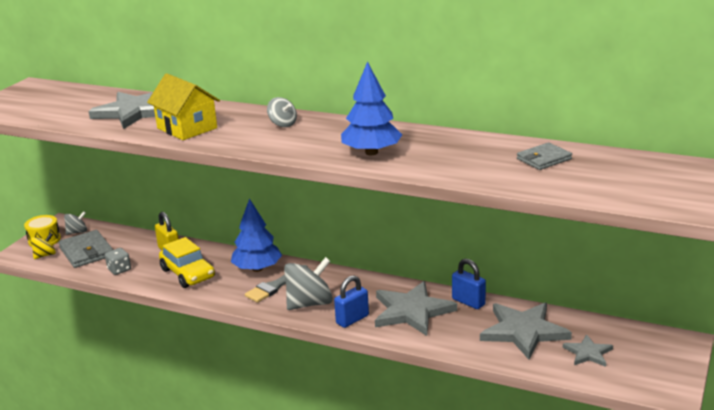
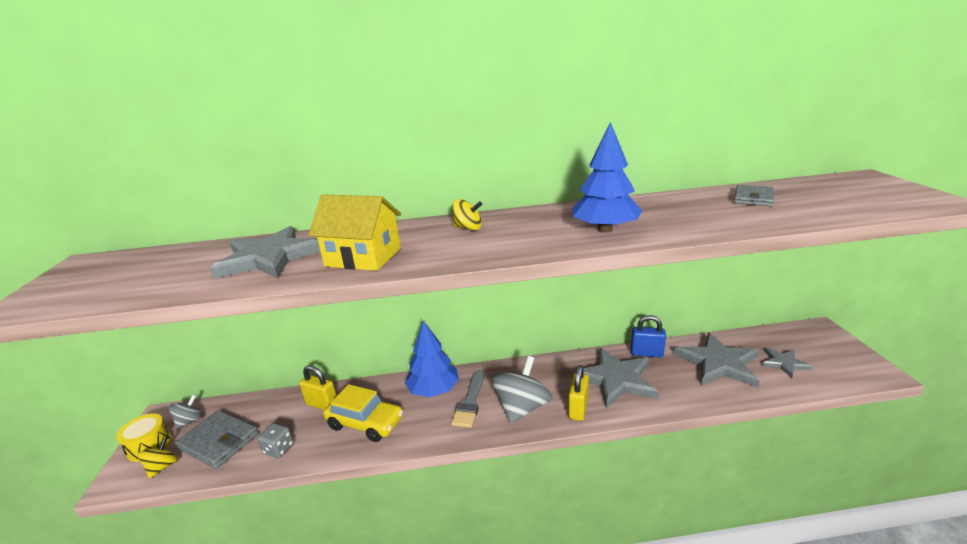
camera: 30 degrees left, 0 degrees up
grey spinning top [267,97,297,127] -> yellow spinning top [453,199,482,230]
blue padlock [334,275,369,328] -> yellow padlock [568,365,589,421]

